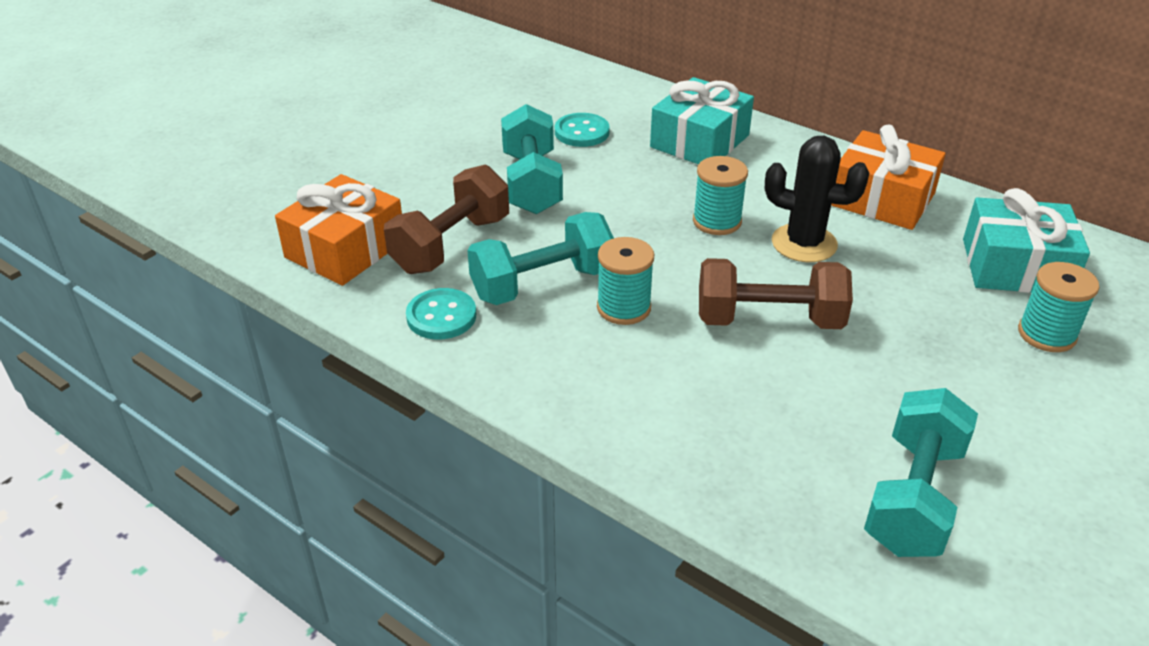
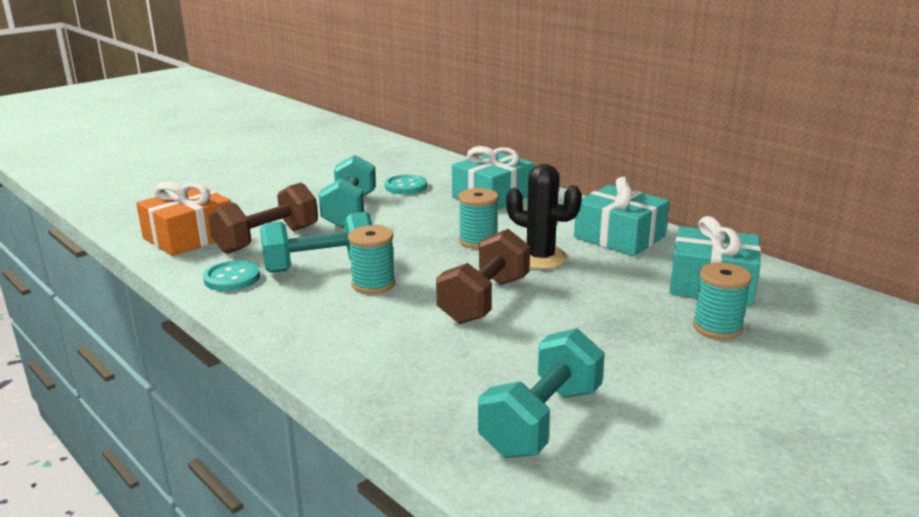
camera: 10 degrees right, 15 degrees down
brown dumbbell [699,258,853,329] -> brown dumbbell turned 75 degrees counterclockwise [436,229,530,324]
orange gift [831,125,946,230] -> turquoise gift [574,177,669,256]

